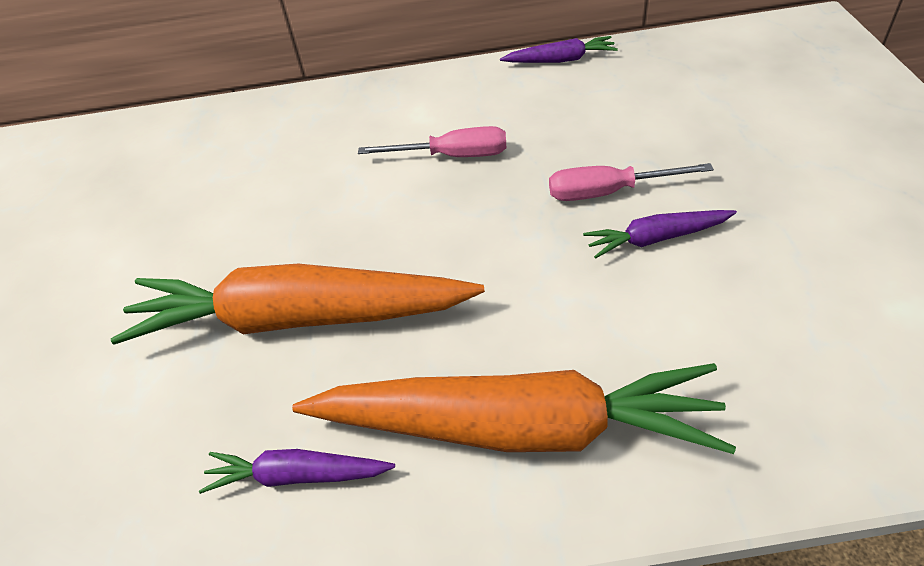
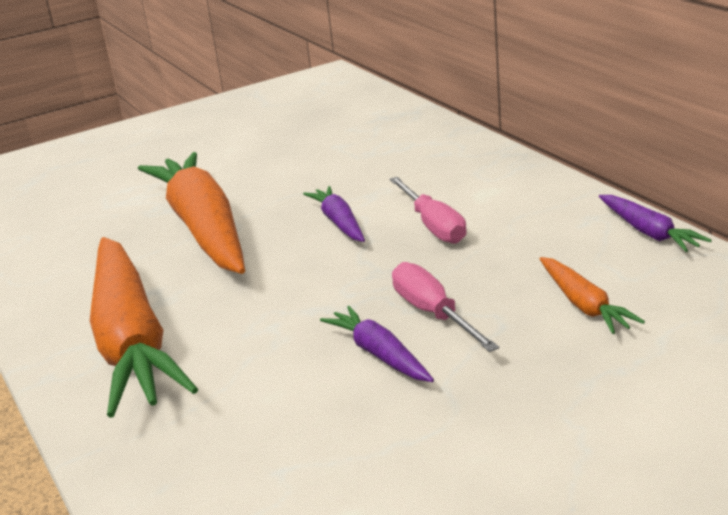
camera: 65 degrees right, 20 degrees down
purple carrot [199,449,395,494] -> purple carrot moved to [303,186,365,242]
none -> orange carrot [539,257,645,334]

